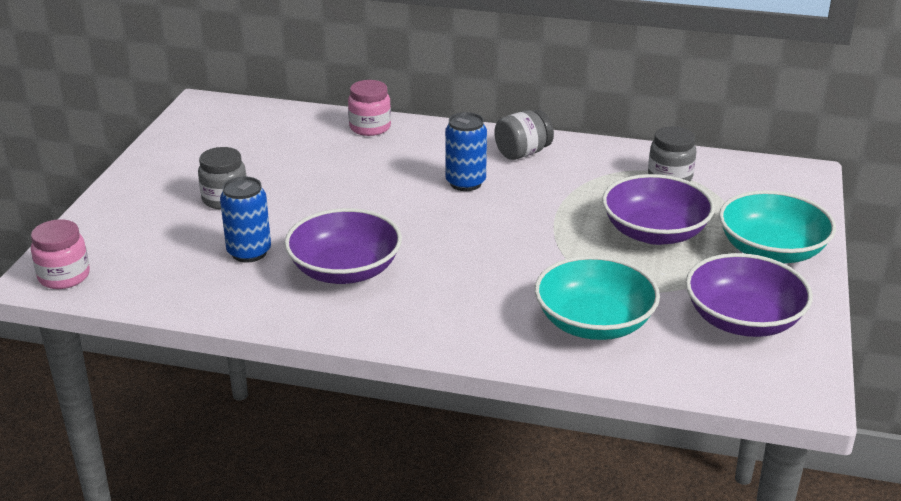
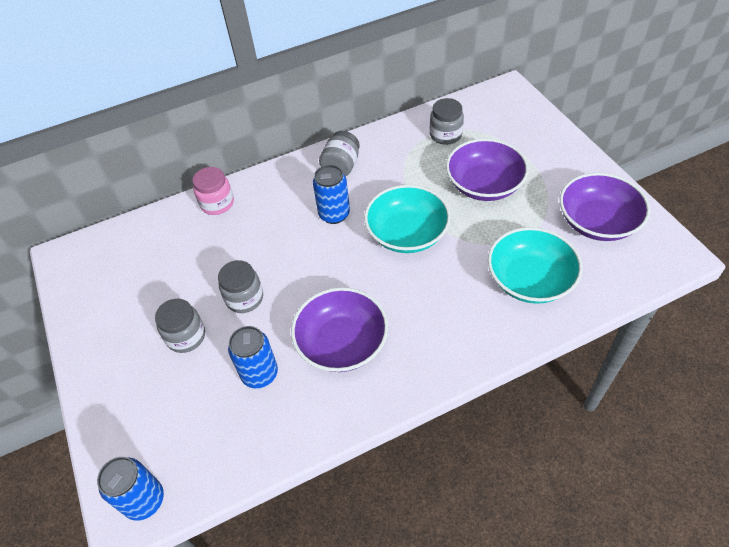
camera: 35 degrees left, 20 degrees up
pink jar [31,219,90,289] -> blue can [97,457,164,521]
turquoise bowl [719,190,836,263] -> turquoise bowl moved to [364,185,451,253]
none -> grey jar [218,260,263,313]

